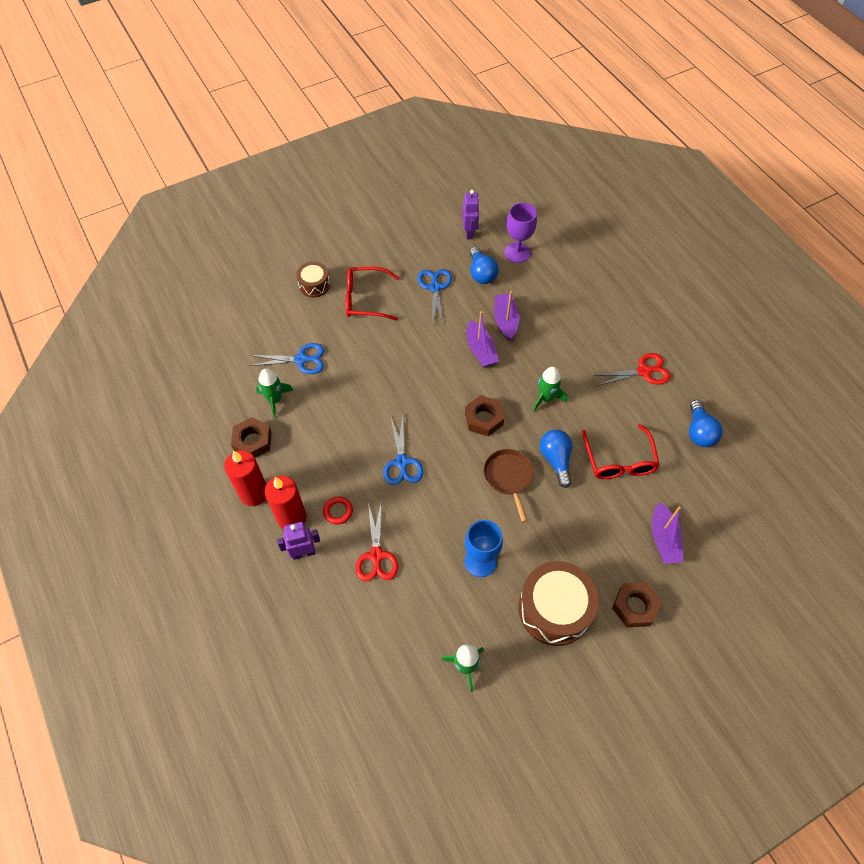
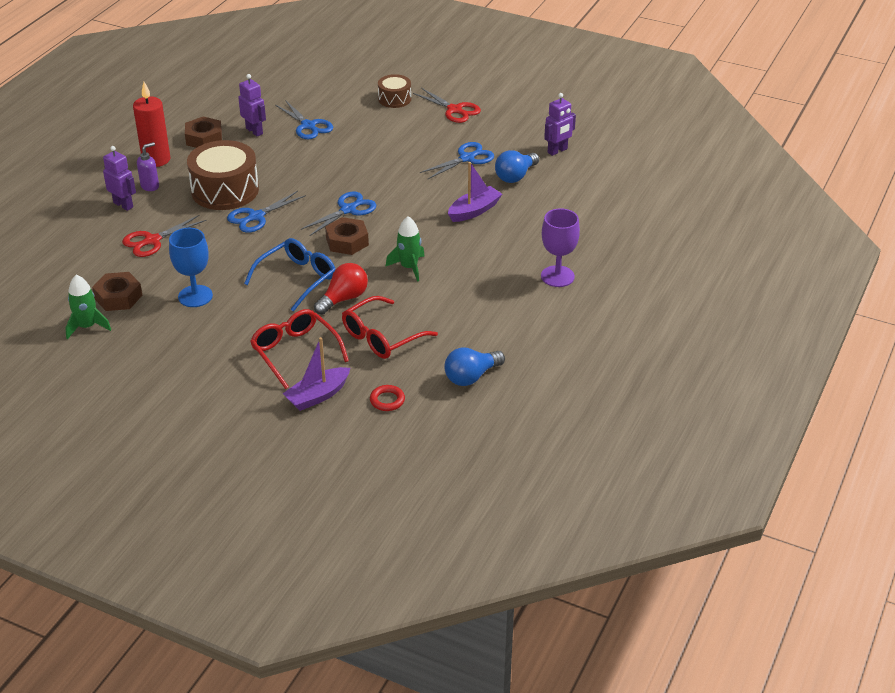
camera: 55 degrees right, 20 degrees down
green rocket [256,369,294,418] -> purple robot [238,74,266,136]
red candle [265,476,306,530] -> purple soap dispenser [137,142,159,191]
red ring [323,496,353,524] -> red ring moved to [370,385,405,411]
red glasses [346,267,399,321] -> red glasses moved to [250,309,349,389]
purple boat [467,311,499,367] -> none
brown pan [484,449,533,522] -> blue glasses [244,238,336,312]
purple goblet [505,203,537,263] -> purple goblet moved to [541,208,580,287]
brown drum [518,561,599,646] -> brown drum moved to [187,140,259,210]
blue light bulb [540,430,572,488] -> red light bulb [314,263,368,315]
red scissors [596,353,670,386] -> red scissors moved to [413,88,481,123]
brown nut [612,582,662,627] -> brown nut moved to [92,272,142,311]
none -> blue scissors [300,192,376,236]

